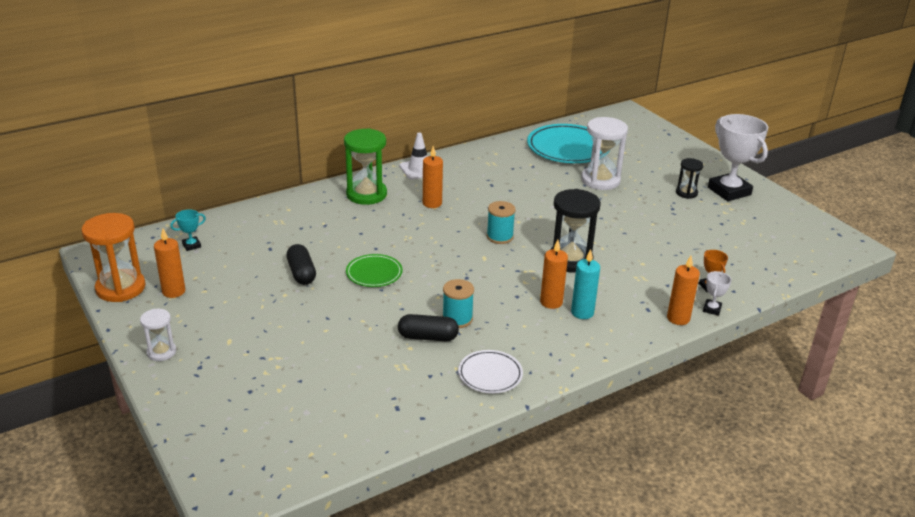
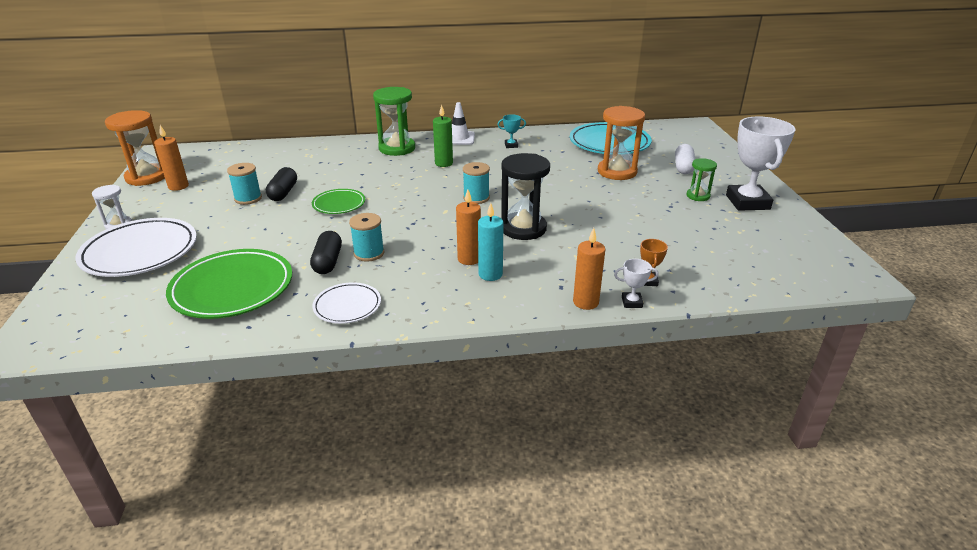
camera: 25 degrees right, 0 degrees up
turquoise trophy [170,209,206,251] -> turquoise trophy moved to [497,114,526,148]
black capsule [398,314,459,341] -> black capsule turned 60 degrees clockwise [310,231,342,274]
orange candle [423,146,443,208] -> green candle [433,105,453,167]
white hourglass [581,117,628,190] -> orange hourglass [598,106,645,180]
black hourglass [676,158,703,199] -> green hourglass [687,158,717,201]
white trophy [703,271,731,316] -> white trophy turned 45 degrees clockwise [614,259,659,308]
none -> white plate [75,218,197,277]
none -> green plate [166,249,292,319]
none -> turquoise spool [227,163,262,205]
none -> white capsule [675,144,695,174]

